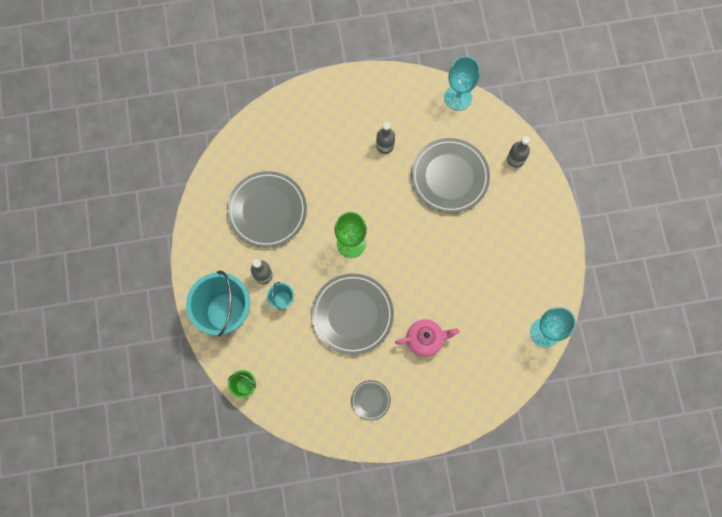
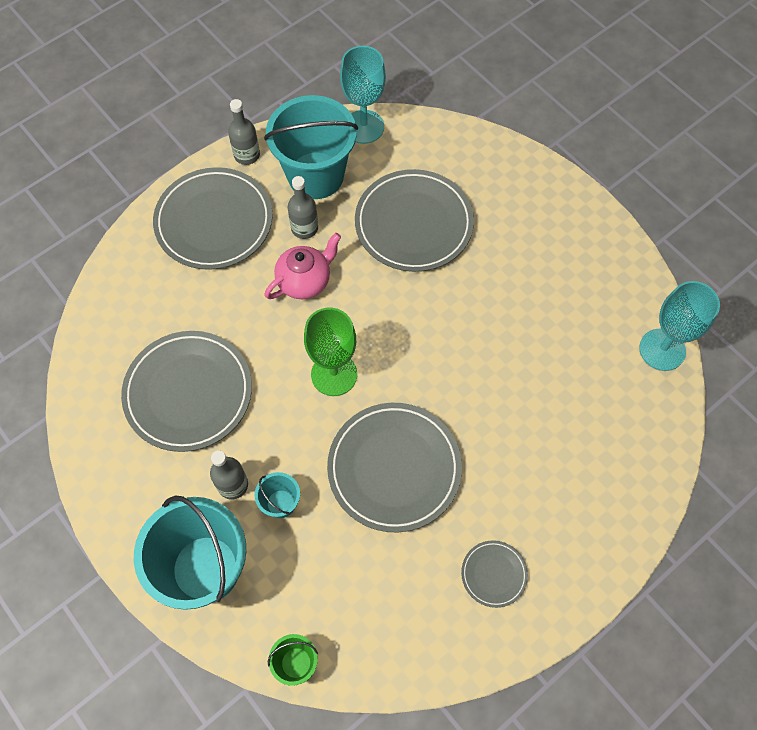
camera: 30 degrees left, 10 degrees down
pink teapot [395,319,460,357] -> pink teapot moved to [265,233,341,299]
grey bottle [507,136,530,168] -> grey bottle moved to [228,99,260,165]
none -> grey plate [153,167,273,270]
none -> turquoise bucket [264,95,358,199]

